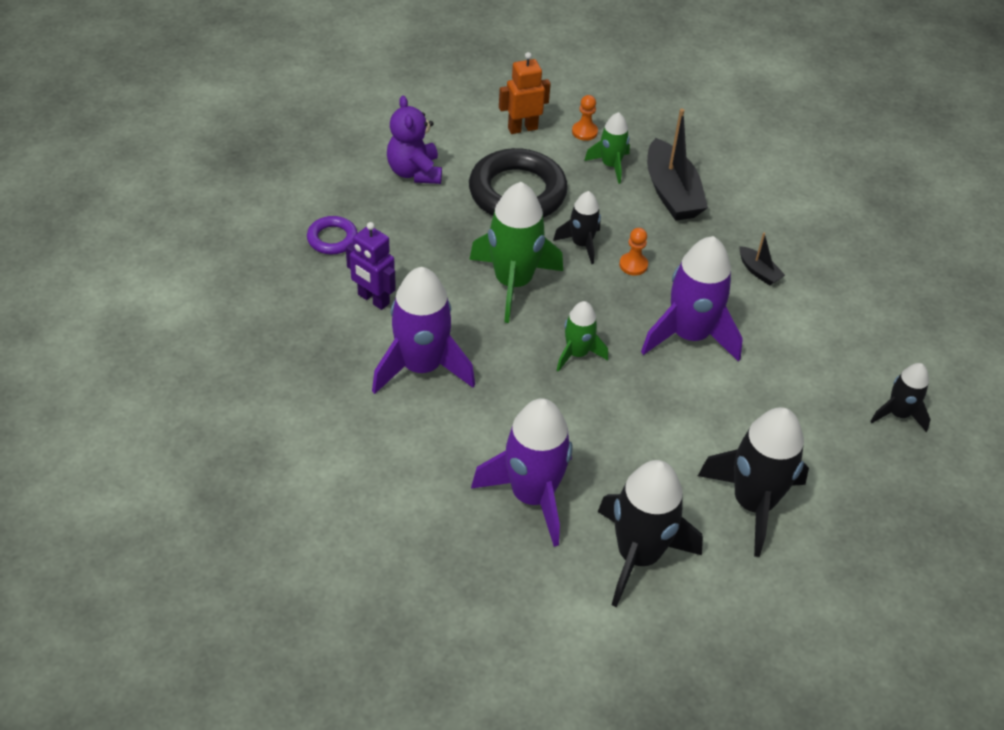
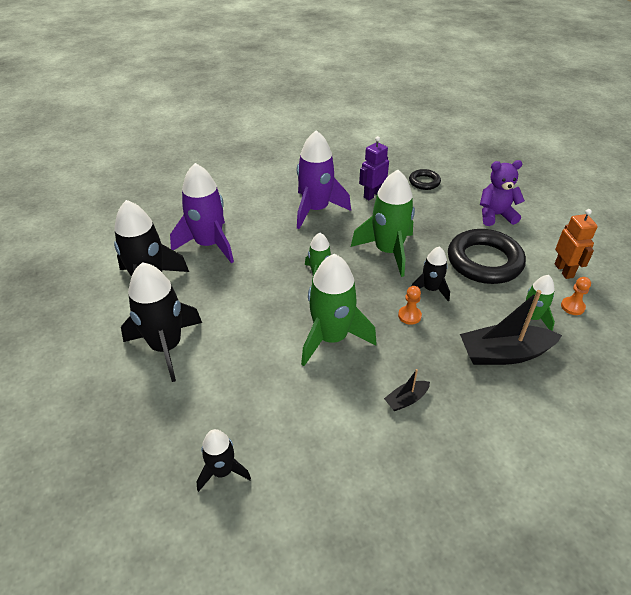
camera: 100 degrees right, 5 degrees down
purple ring [307,216,358,255] -> black ring [409,169,441,190]
purple rocket [641,236,743,362] -> green rocket [301,254,376,366]

